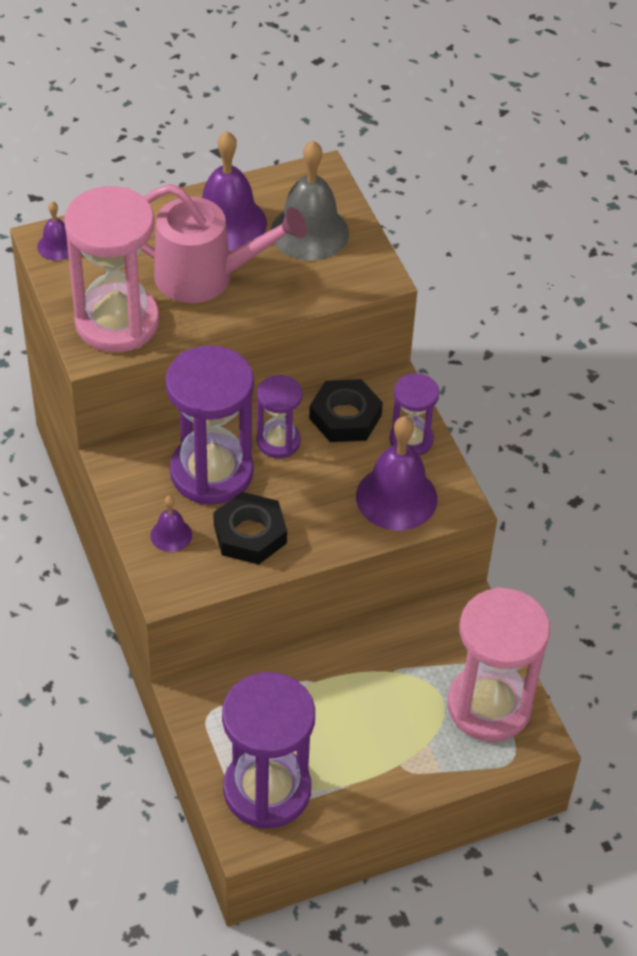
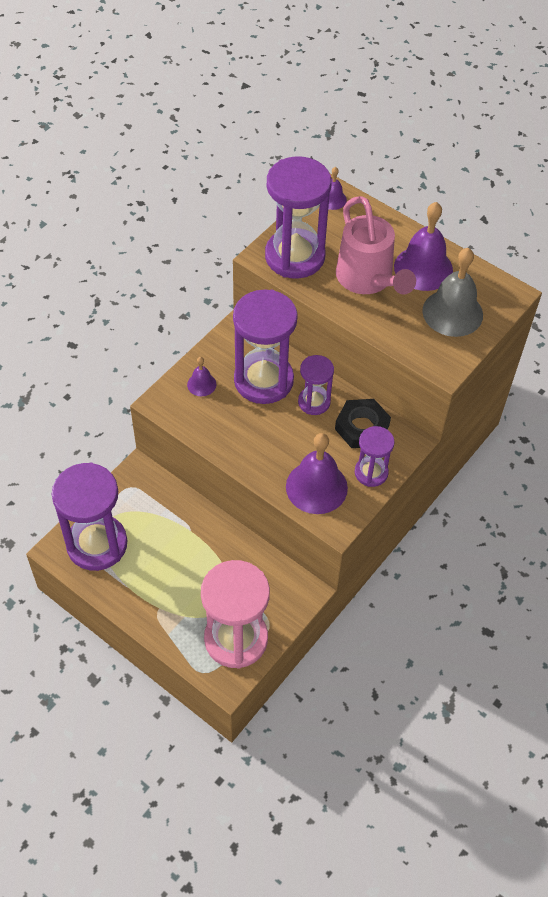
camera: 60 degrees right, 5 degrees up
pink hourglass [64,186,159,352] -> purple hourglass [265,156,331,279]
black nut [213,492,287,565] -> none

